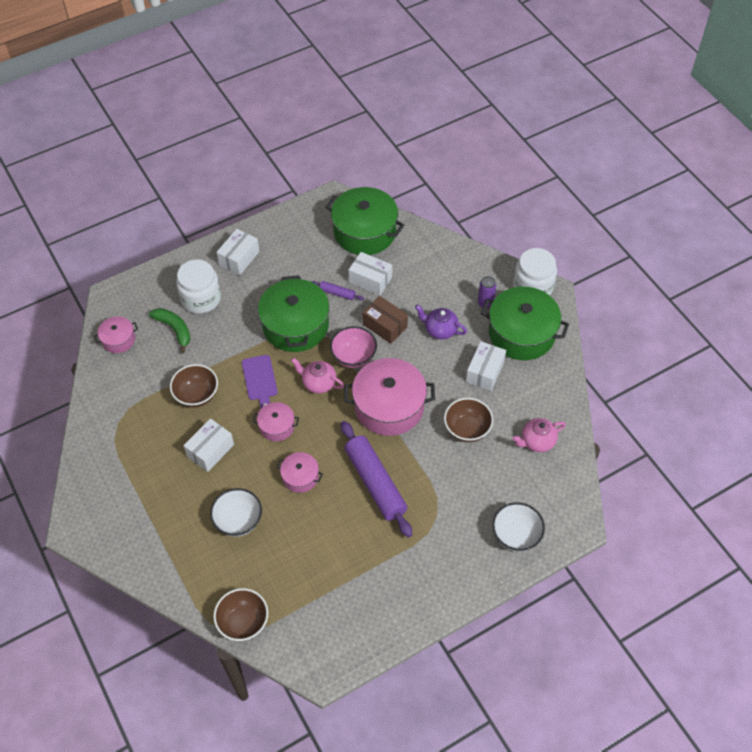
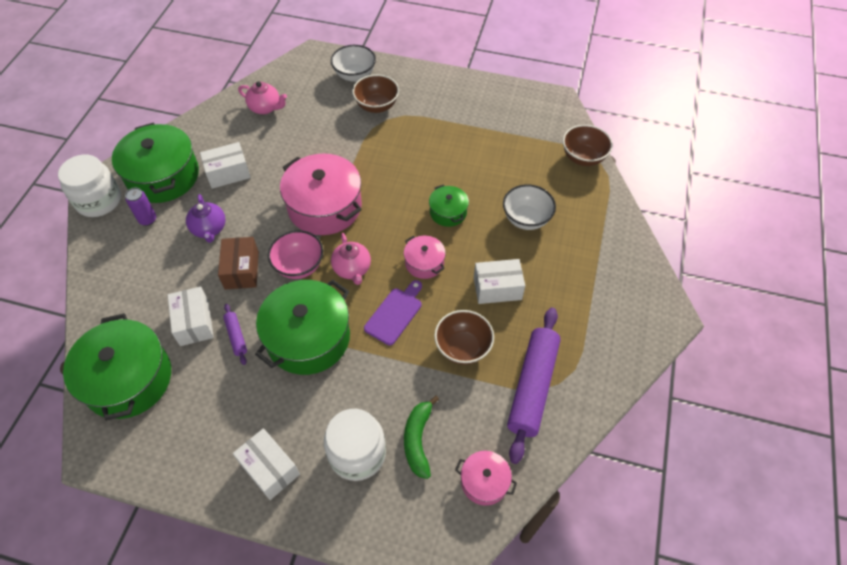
camera: 135 degrees left, 0 degrees up
white box [217,229,260,275] -> white box turned 60 degrees clockwise [233,428,300,500]
pink pot [277,452,323,493] -> green pot [429,185,469,227]
purple rolling pin [341,421,412,538] -> purple rolling pin moved to [507,308,561,464]
brown bowl [444,398,493,442] -> brown bowl moved to [352,74,399,113]

